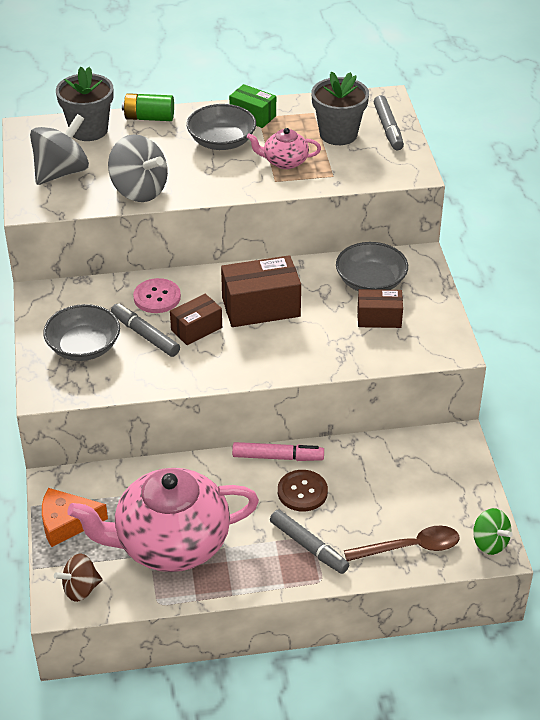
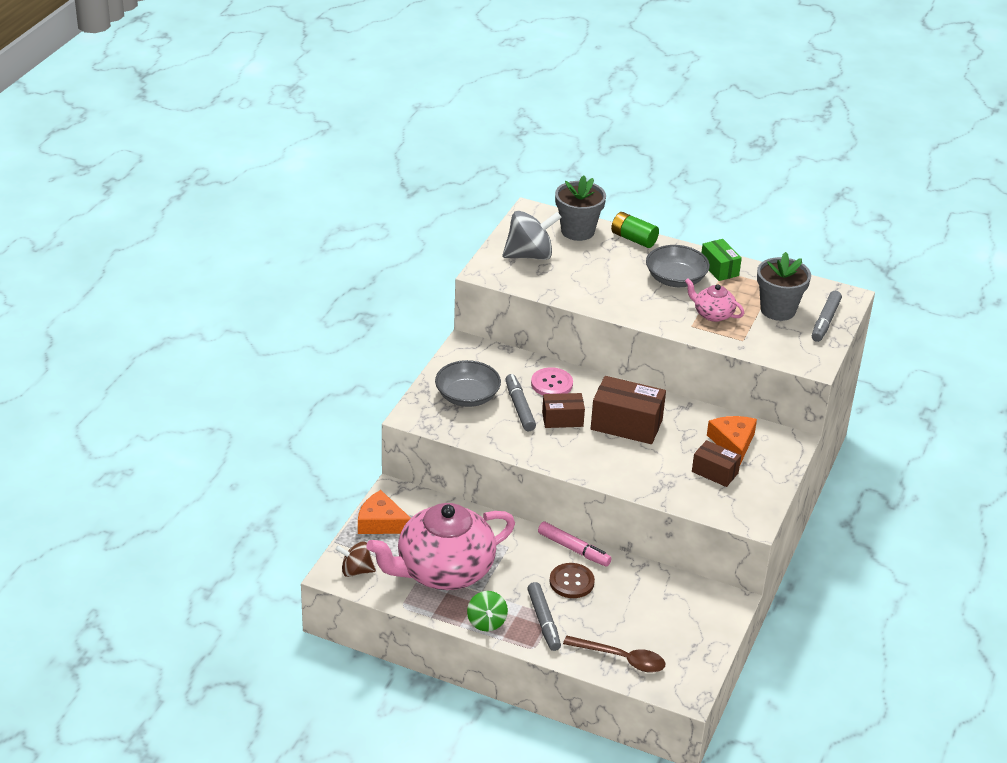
camera: 30 degrees right, 5 degrees down
pink teapot [67,468,259,572] -> pink teapot turned 45 degrees counterclockwise [367,503,515,590]
grey spinning top [108,134,168,202] -> none
grey bowl [336,242,408,291] -> orange cheese [707,416,757,465]
green spinning top [473,508,513,555] -> green spinning top moved to [467,591,508,631]

